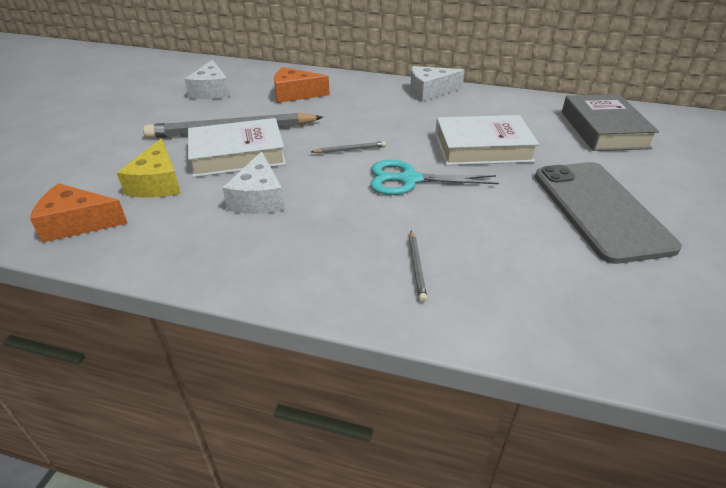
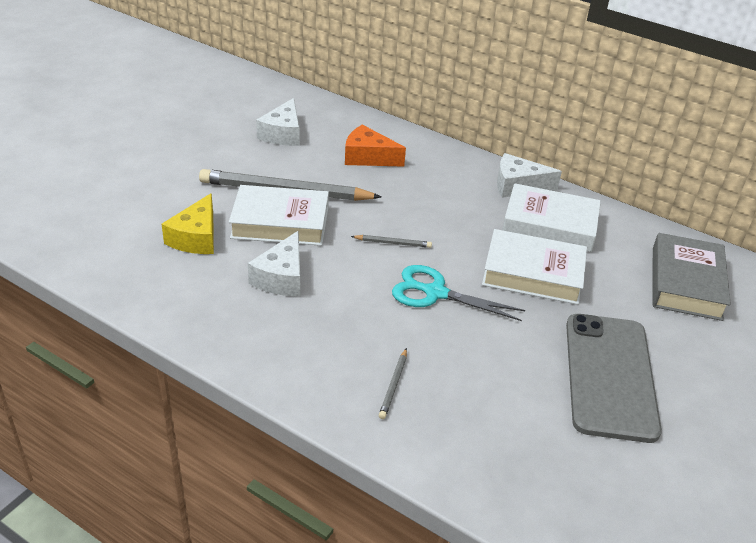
camera: 15 degrees right, 0 degrees up
orange cheese [30,183,128,243] -> none
none -> white book [503,183,601,252]

